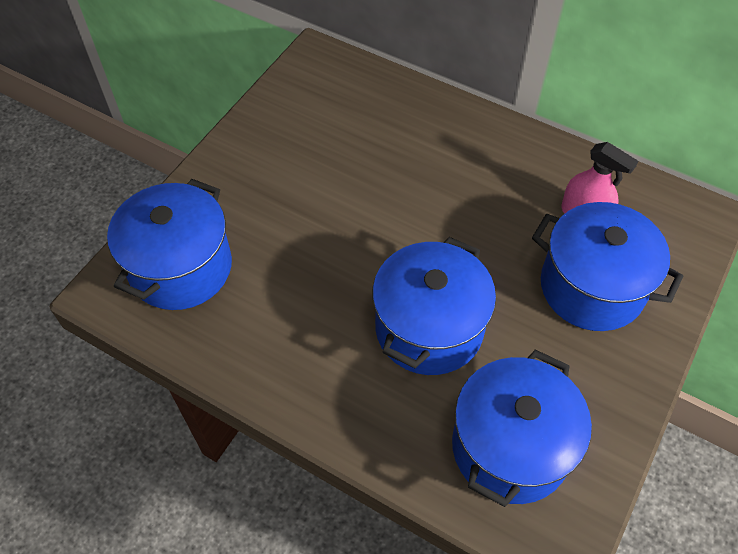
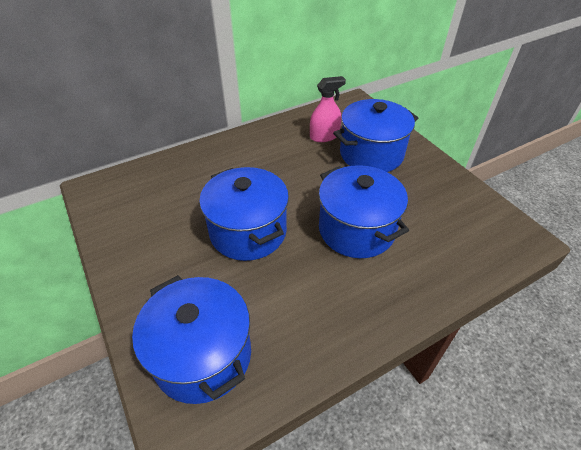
camera: 60 degrees left, 10 degrees down
blue pot [452,350,592,507] -> blue pot moved to [199,167,289,261]

